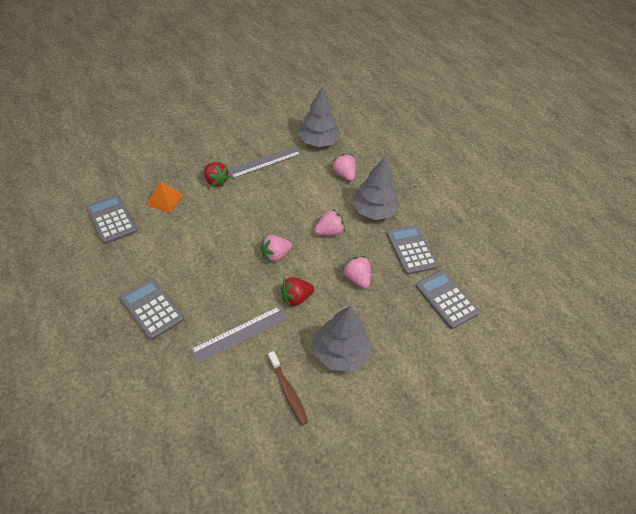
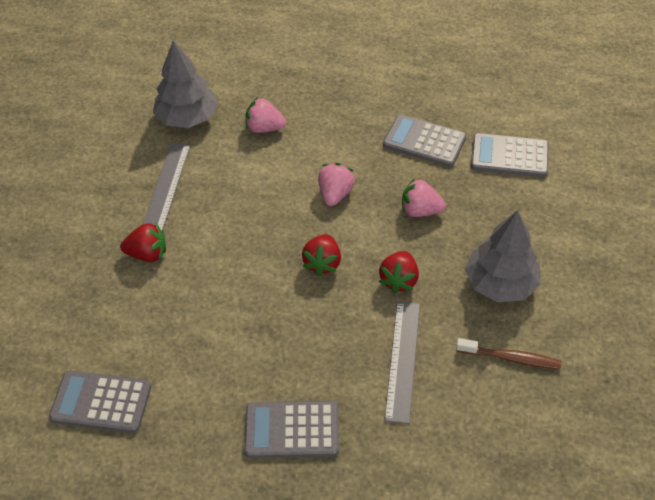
camera: 45 degrees left, 0 degrees up
orange pyramid [146,181,184,213] -> none
pink strawberry [260,235,292,263] -> red strawberry [302,234,341,277]
grey tree [352,156,399,220] -> none

